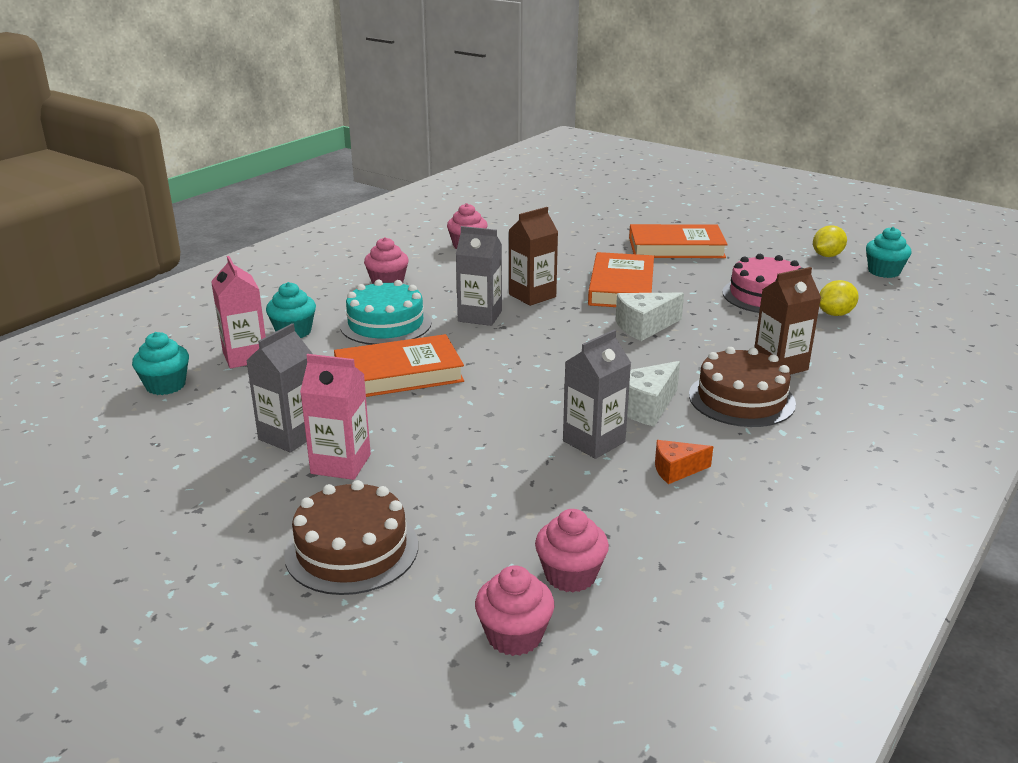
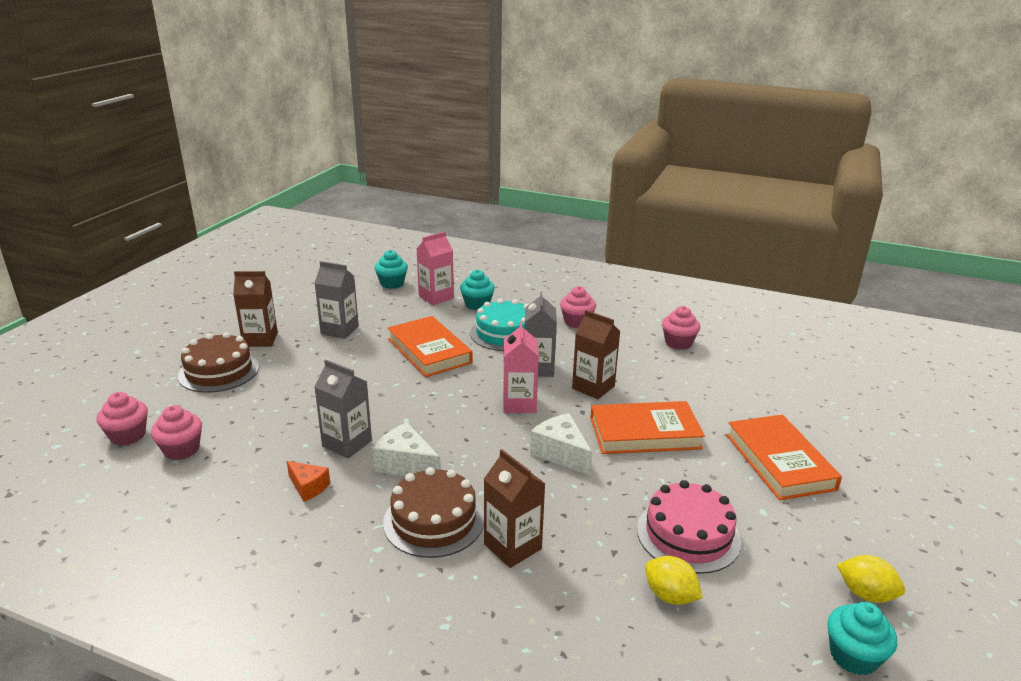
camera: 75 degrees right, 0 degrees up
pink carton [300,354,371,480] -> pink carton moved to [503,322,539,413]
orange cheese [655,440,713,484] -> orange cheese turned 150 degrees clockwise [287,461,330,502]
none -> brown carton [233,271,278,347]

